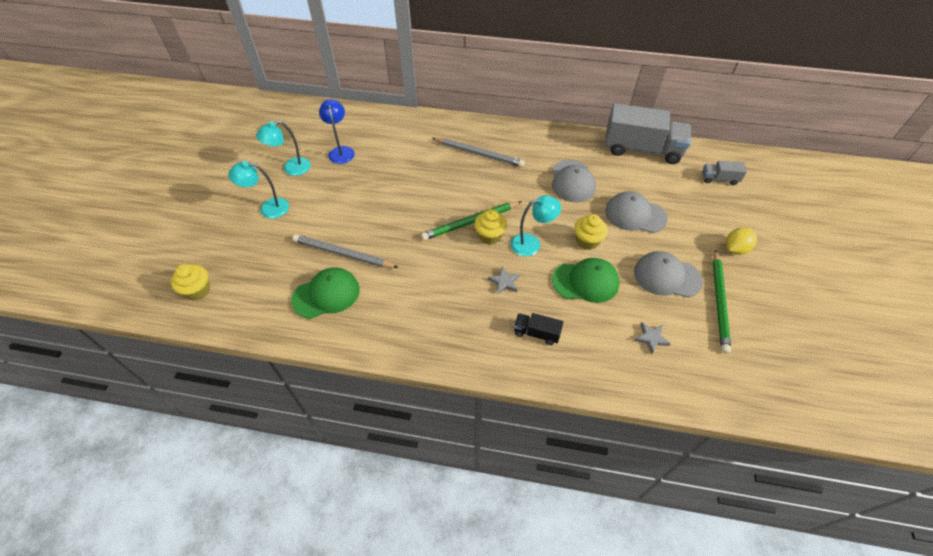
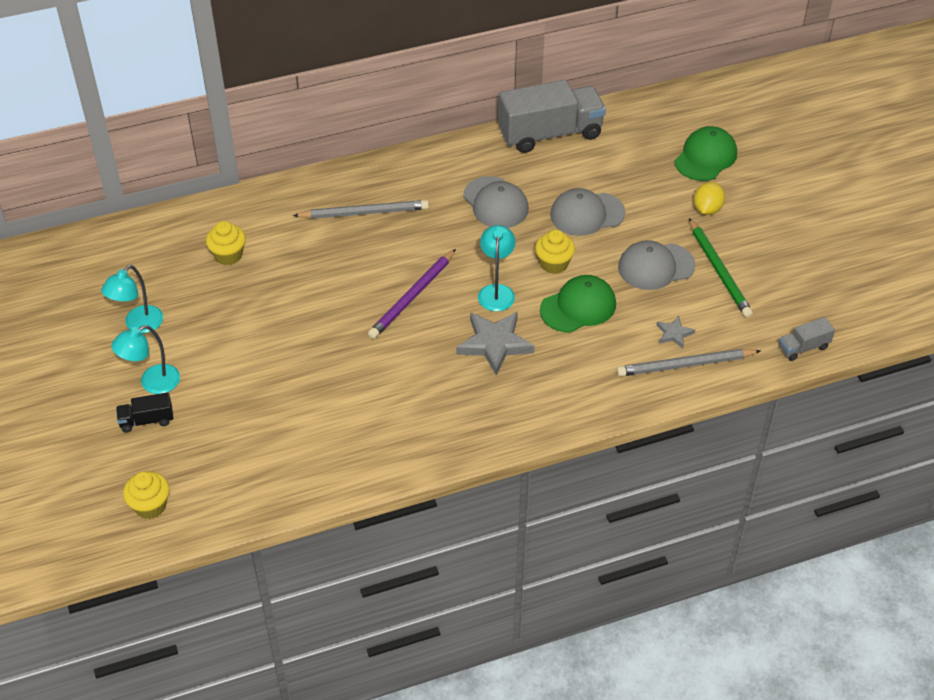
camera: 30 degrees left, 5 degrees down
green cap [291,267,360,319] -> green cap moved to [675,126,737,181]
grey pencil [293,234,399,268] -> grey pencil moved to [617,349,761,377]
blue lamp [319,99,355,164] -> none
green pencil [421,201,522,240] -> purple pencil [368,249,456,339]
yellow cupcake [474,209,507,245] -> yellow cupcake moved to [206,221,246,265]
grey star [488,267,520,295] -> grey star [456,312,535,375], size x1.98
turquoise lamp [511,195,561,256] -> turquoise lamp turned 45 degrees counterclockwise [478,225,516,311]
black truck [514,313,563,345] -> black truck moved to [116,392,173,433]
grey truck [702,161,747,185] -> grey truck moved to [779,317,835,361]

